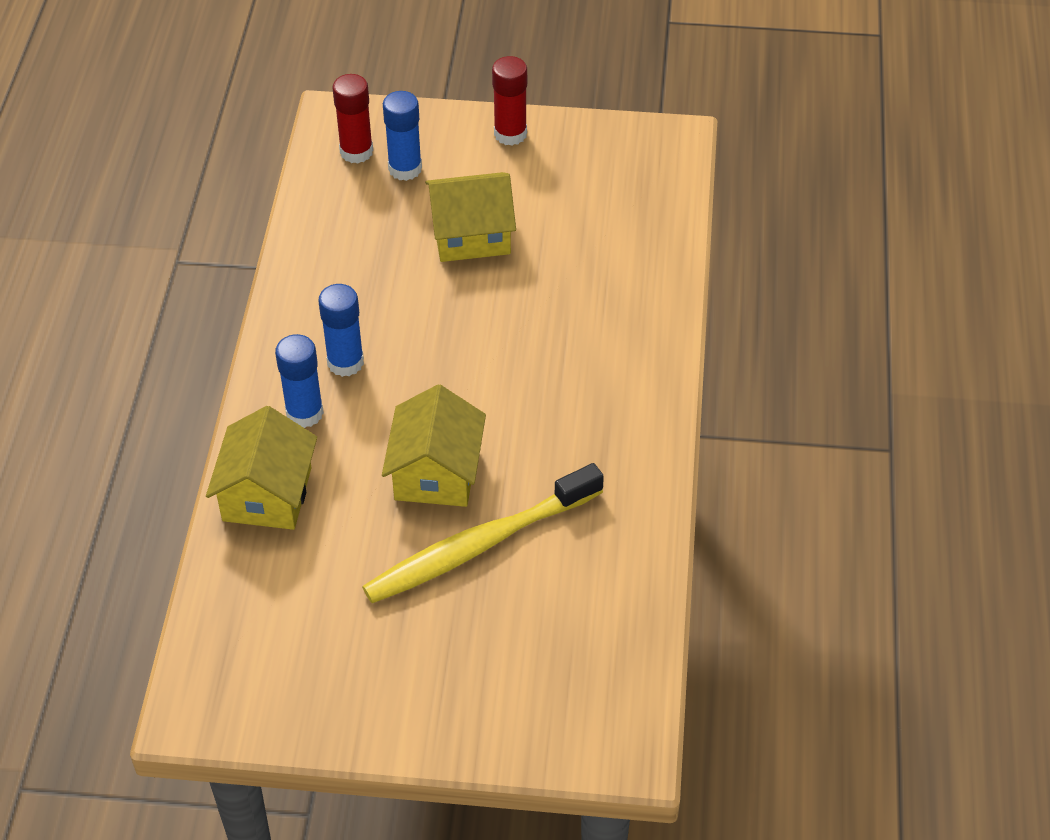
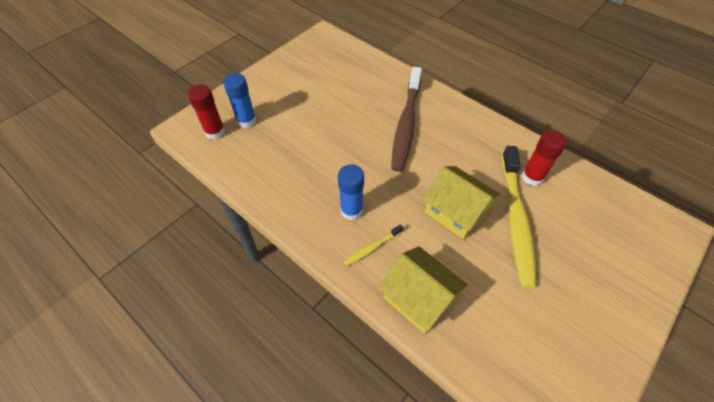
camera: 55 degrees left, 5 degrees up
blue glue stick [275,334,324,428] -> yellow toothbrush [344,224,403,266]
yellow house [425,172,516,262] -> none
red glue stick [492,56,527,146] -> red glue stick moved to [521,130,567,186]
none -> brown toothbrush [391,67,422,172]

